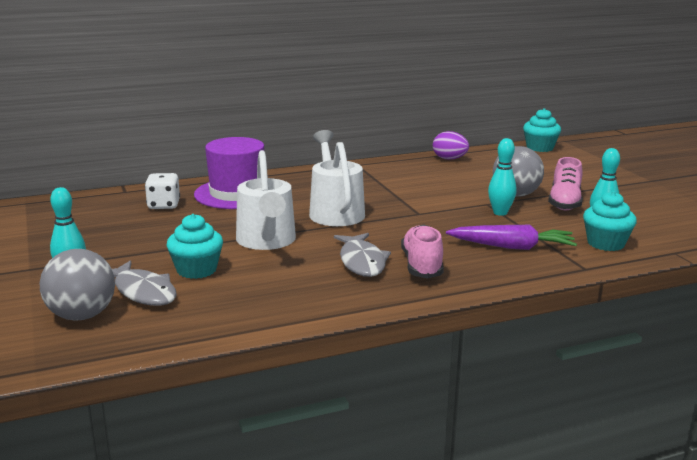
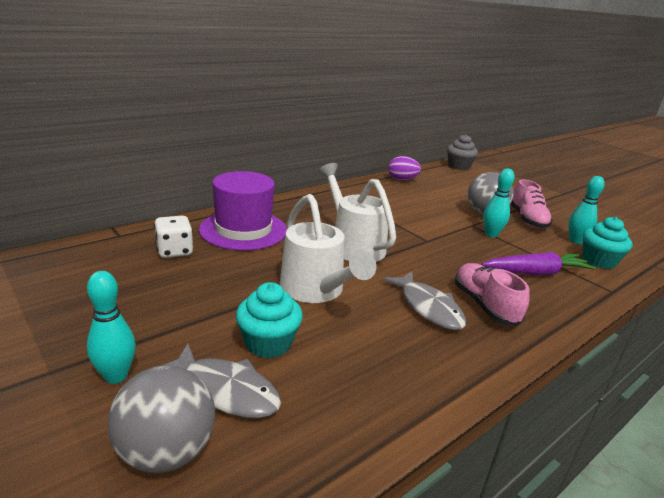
camera: 20 degrees left, 5 degrees up
turquoise cupcake [523,108,561,152] -> grey cupcake [447,134,478,170]

